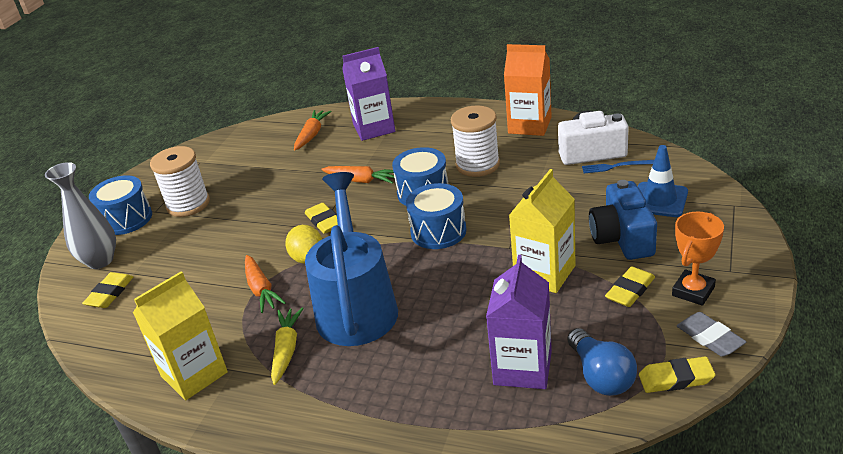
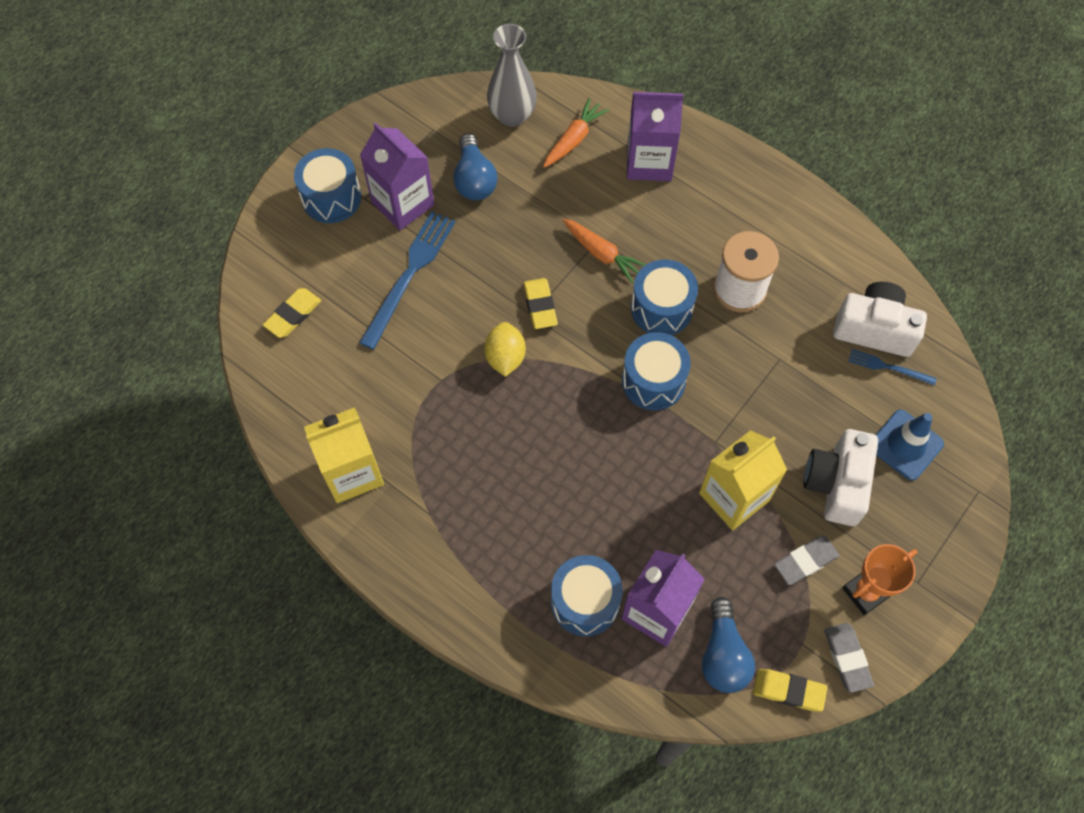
camera: 15 degrees right, 30 degrees up
grey vase [45,162,116,269] -> grey vase moved to [487,24,537,127]
white spool [150,146,210,217] -> purple carton [360,122,434,230]
orange carrot [245,255,286,313] -> none
yellow carrot [271,308,304,385] -> none
blue watering can [305,172,398,346] -> none
orange carton [504,44,552,136] -> none
blue camera [589,180,657,260] -> white camera [803,429,878,526]
yellow eraser [605,266,655,307] -> grey eraser [774,535,839,585]
none -> blue fork [359,211,455,350]
none -> blue light bulb [453,133,498,200]
none -> blue drum [551,555,623,636]

